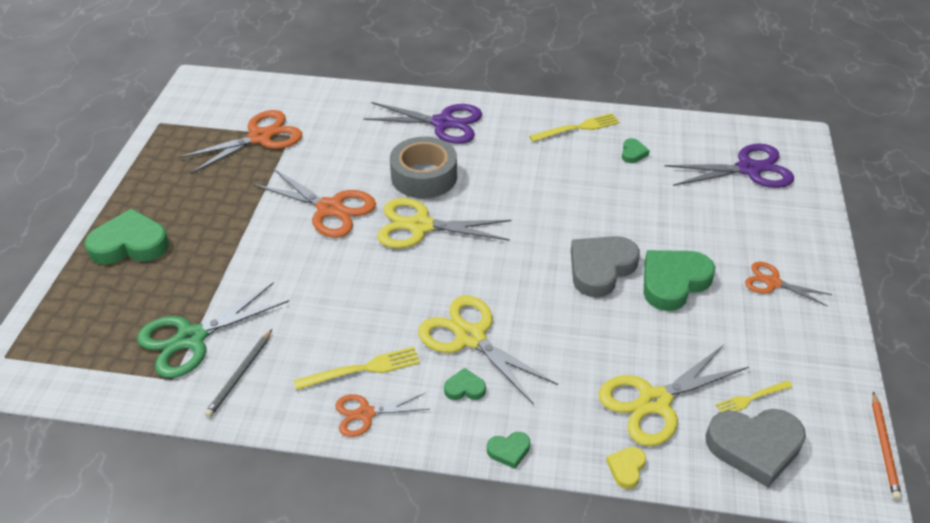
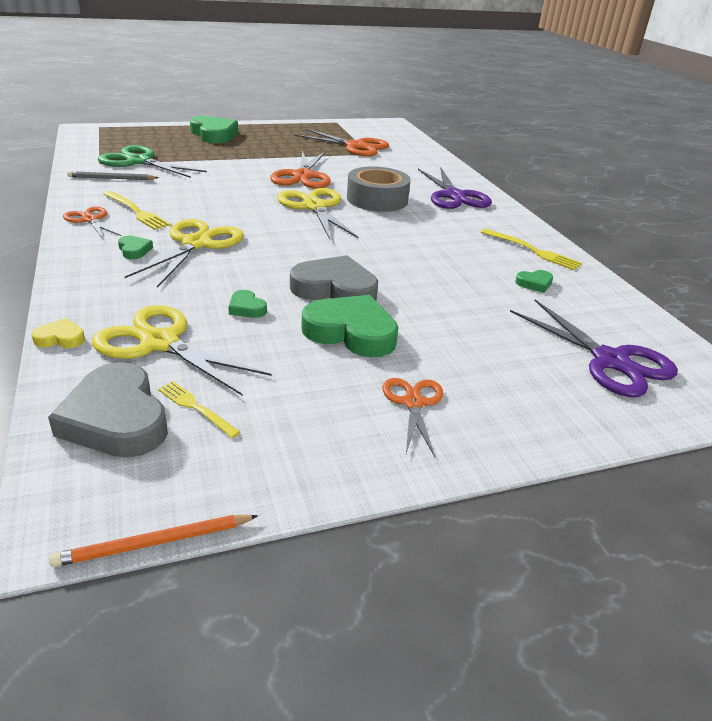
camera: 60 degrees right, 10 degrees down
green heart [487,432,530,469] -> green heart moved to [228,290,267,318]

